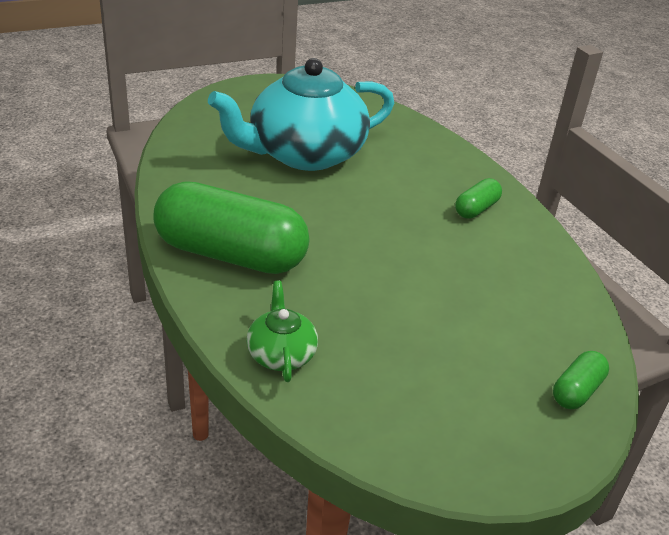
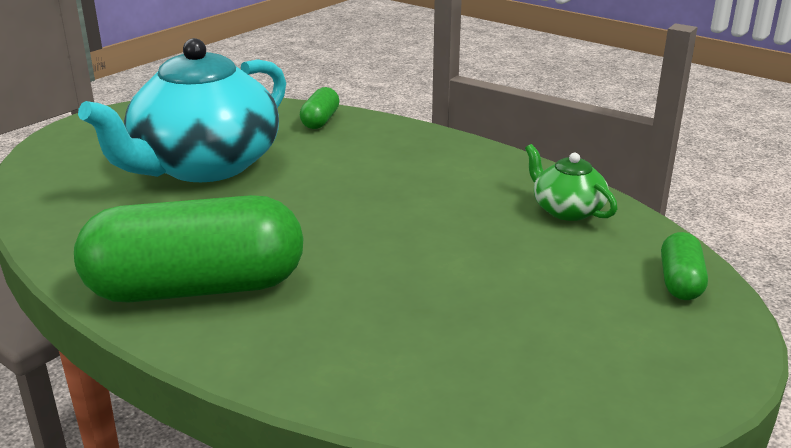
camera: 25 degrees left, 10 degrees down
green teapot [246,281,318,382] -> green teapot moved to [525,144,618,221]
green capsule [455,178,502,219] -> green capsule moved to [300,87,339,129]

